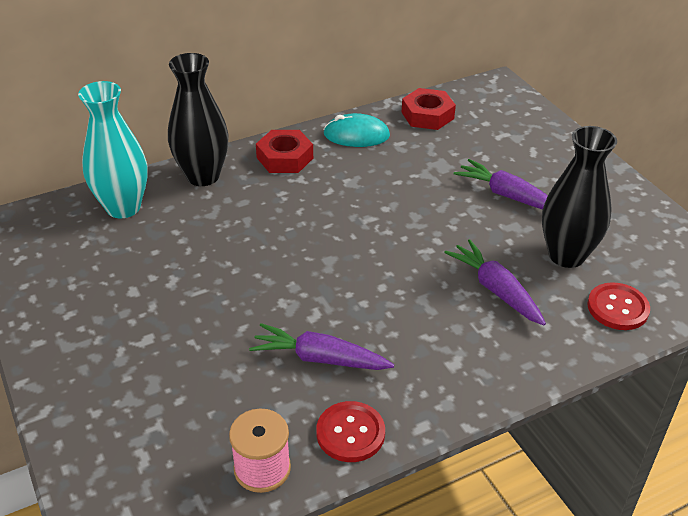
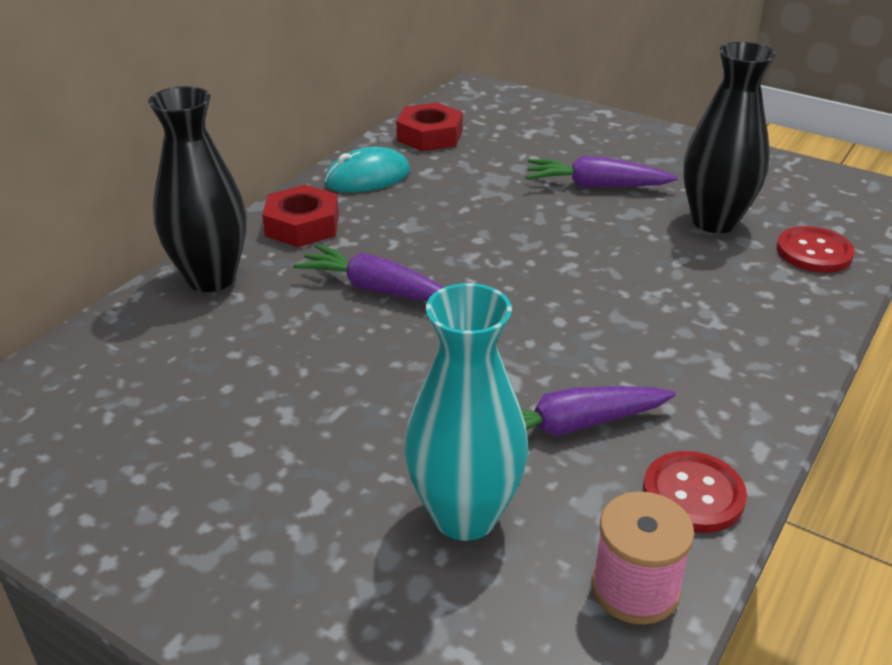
camera: 30 degrees left, 5 degrees down
turquoise vase [78,81,148,218] -> turquoise vase moved to [404,283,528,541]
purple carrot [444,239,546,325] -> purple carrot moved to [293,244,444,301]

